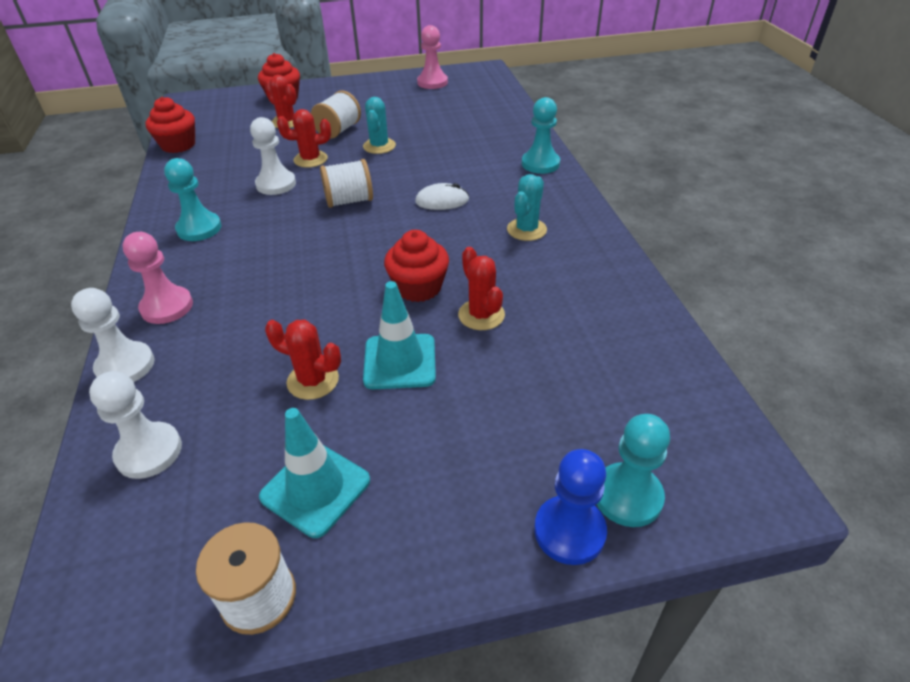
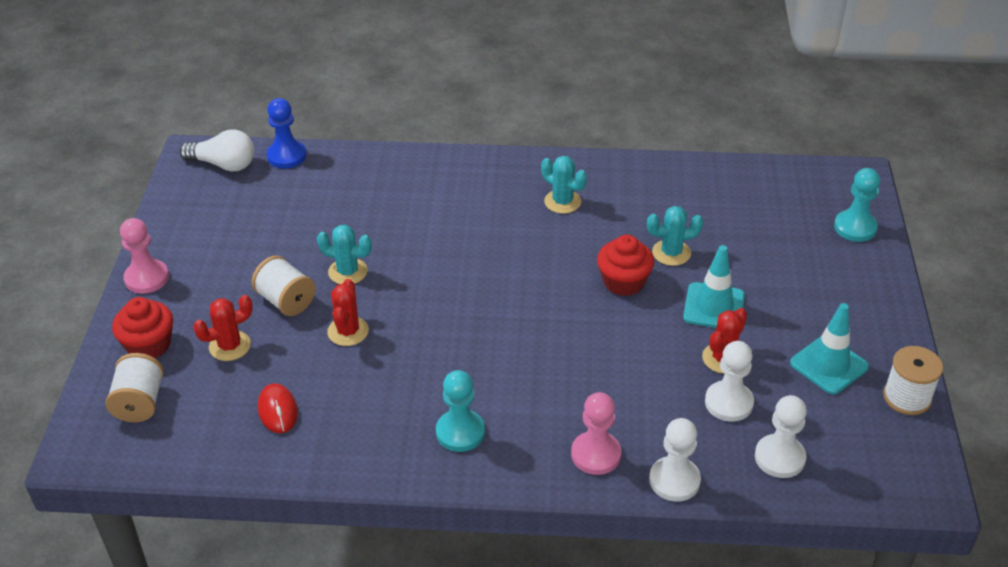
camera: 75 degrees left, 0 degrees up
red cupcake [146,97,195,153] -> none
white pawn [250,117,296,195] -> white pawn moved to [705,341,754,422]
white spool [320,159,373,208] -> white spool moved to [106,353,164,422]
white mouse [415,183,469,210] -> none
pink pawn [417,25,448,89] -> pink pawn moved to [120,218,169,294]
red cactus [458,247,505,330] -> turquoise cactus [647,206,703,266]
turquoise pawn [522,97,560,174] -> none
blue pawn [534,449,607,565] -> blue pawn moved to [266,98,307,169]
none -> white light bulb [179,129,254,172]
none -> red mouse [258,383,298,433]

